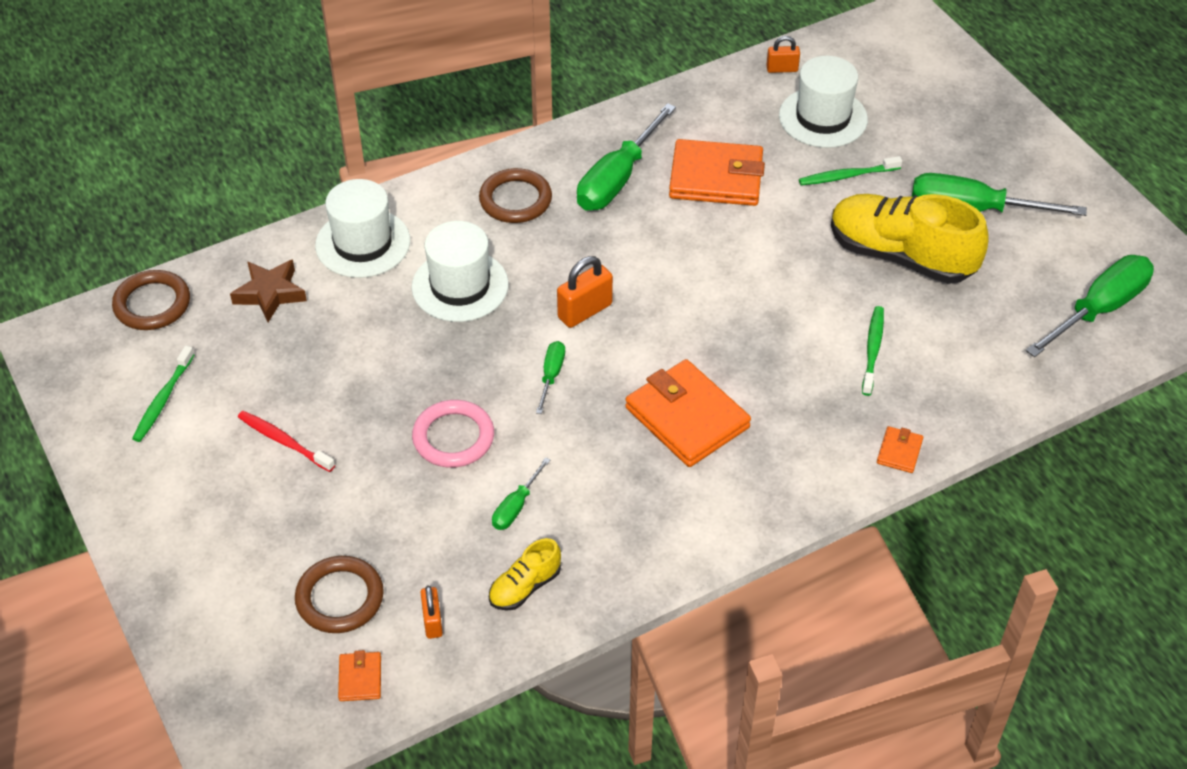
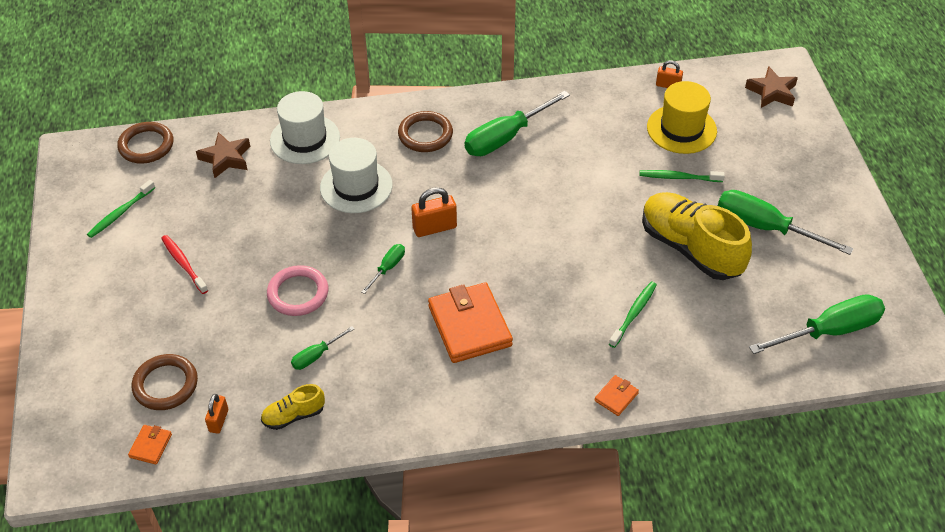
camera: 20 degrees right, 0 degrees up
orange wallet [669,139,765,206] -> none
white hat [779,56,868,148] -> yellow hat [647,81,717,154]
none -> brown star [745,66,798,108]

